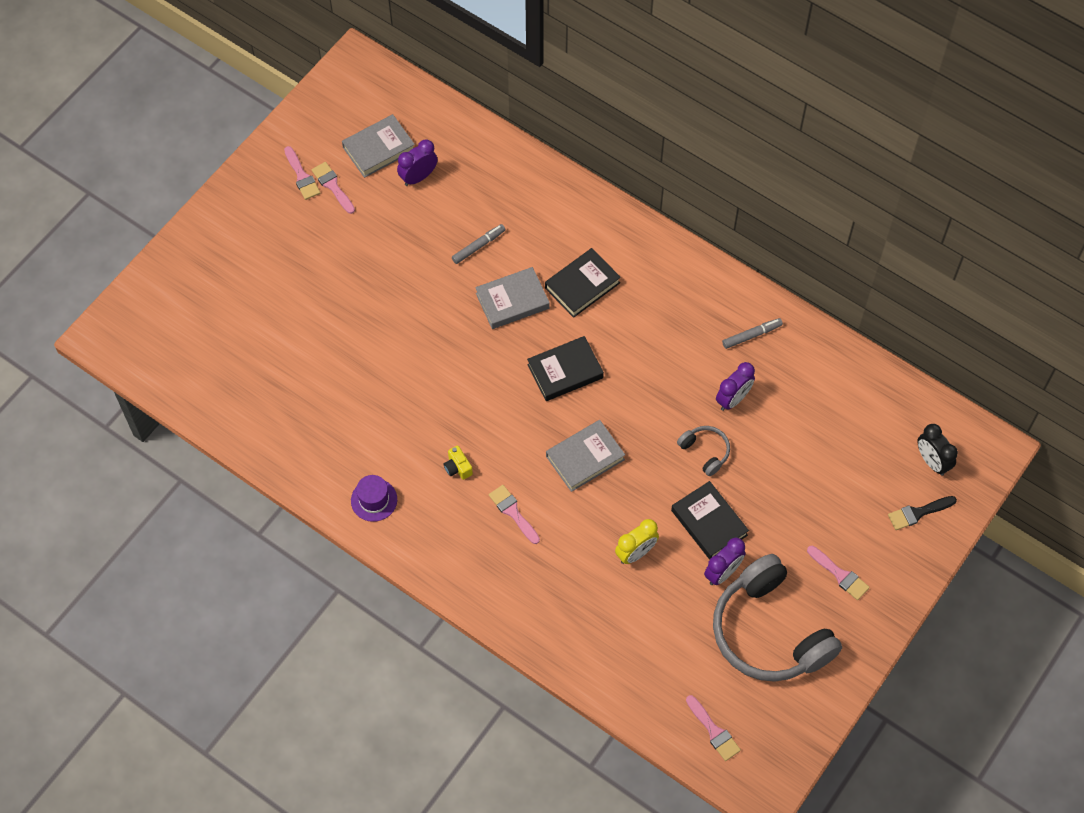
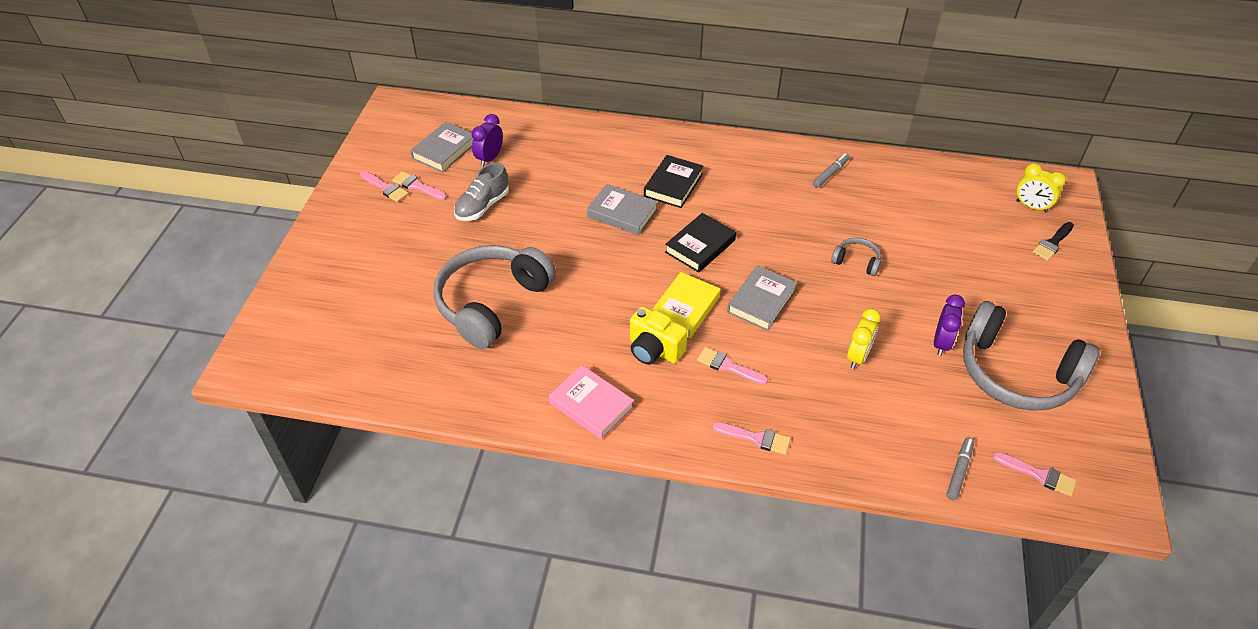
camera: 25 degrees left, 15 degrees down
purple hat [351,475,397,522] -> pink book [549,365,634,440]
yellow camera [444,445,473,480] -> yellow camera [630,306,688,365], size x1.84
grey marker [452,224,505,264] -> grey marker moved to [946,437,974,501]
grey book [475,267,550,329] -> grey book turned 75 degrees clockwise [587,184,658,236]
black book [671,481,749,560] -> none
purple clock [716,362,755,411] -> none
pink brush [807,546,870,600] -> pink brush moved to [713,422,791,455]
black clock [917,424,958,476] -> yellow clock [1016,163,1066,213]
none -> grey headphones [434,245,556,349]
none -> grey shoe [454,162,509,221]
none -> yellow book [652,272,721,338]

